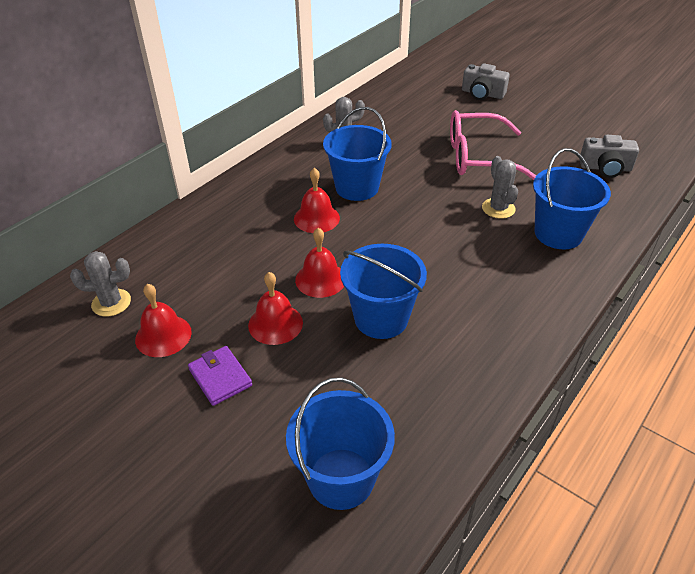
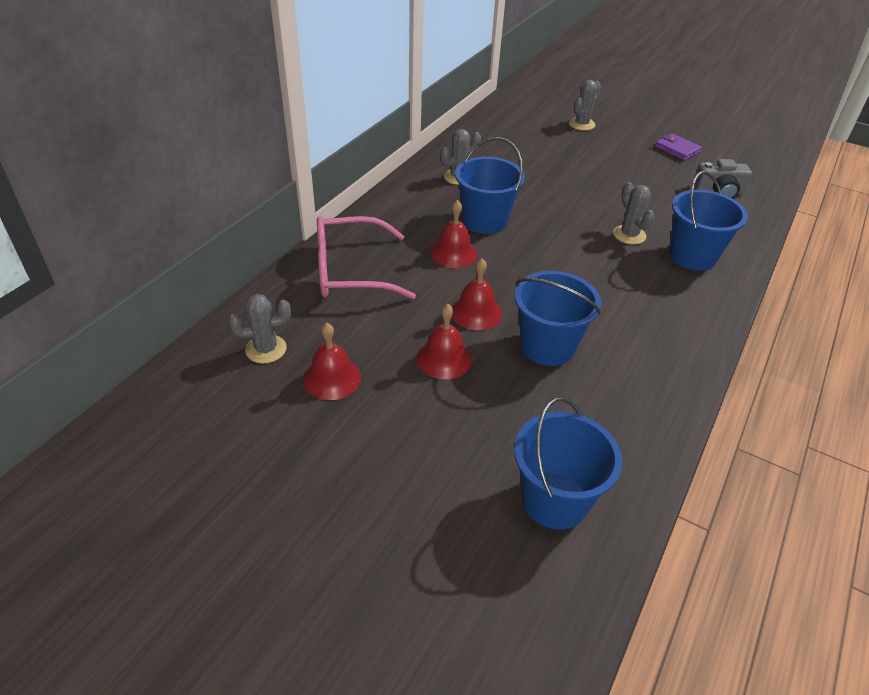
camera: 10 degrees left, 0 degrees up
purple wallet [188,346,252,406] -> purple wallet moved to [655,134,702,161]
pink glasses [450,110,536,180] -> pink glasses moved to [317,216,416,299]
grey camera [462,63,510,100] -> grey cactus [569,80,601,131]

